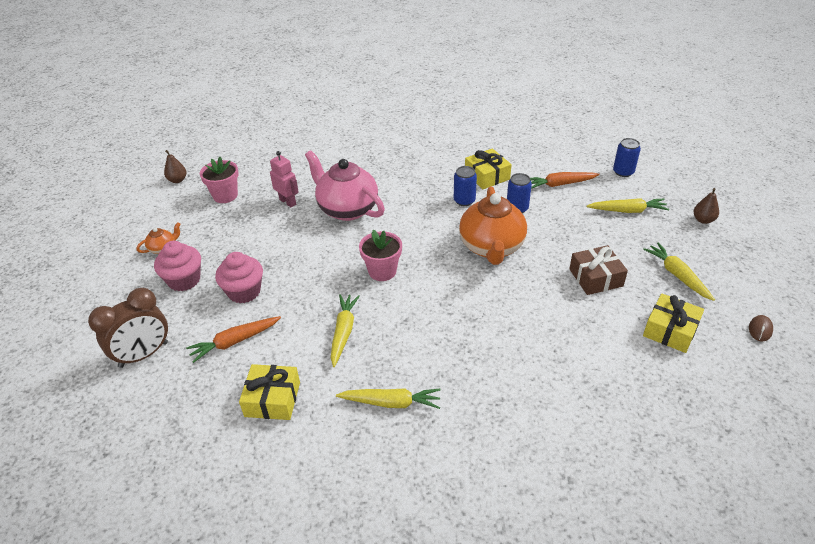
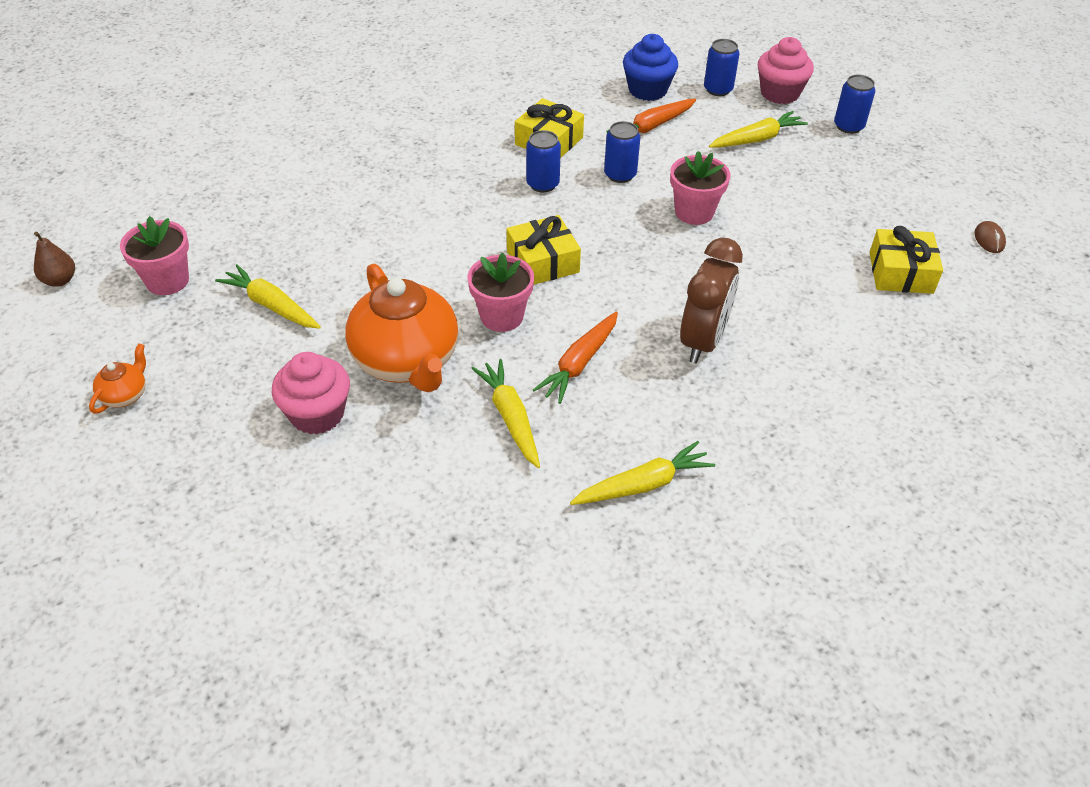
camera: 30 degrees left, 5 degrees up
brown clock [88,288,168,368] -> brown clock moved to [680,238,743,363]
pink cupcake [154,241,201,291] -> pink cupcake moved to [758,37,814,104]
orange carrot [186,316,281,363] -> orange carrot moved to [533,311,618,404]
yellow gift [239,364,300,420] -> yellow gift moved to [507,215,581,285]
pink robot [270,151,299,207] -> none
pink teapot [305,150,385,221] -> none
orange teapot [459,187,527,265] -> orange teapot moved to [345,264,458,392]
brown gift [569,245,628,295] -> none
yellow carrot [643,243,715,301] -> yellow carrot moved to [215,264,321,329]
brown pear [693,188,719,224] -> blue can [834,75,876,134]
none -> blue cupcake [623,34,678,101]
none -> pink flower pot [670,151,731,225]

